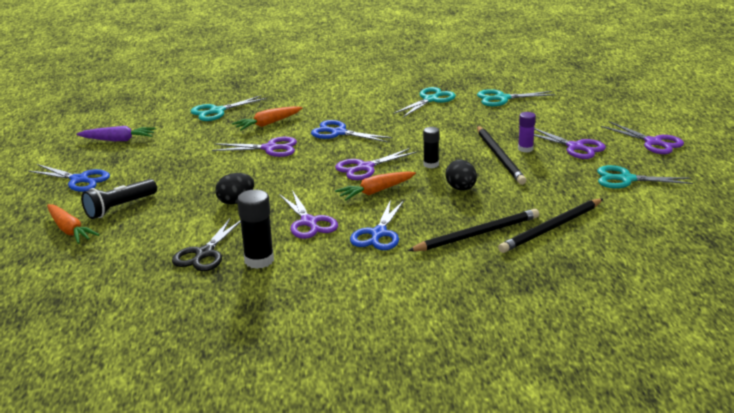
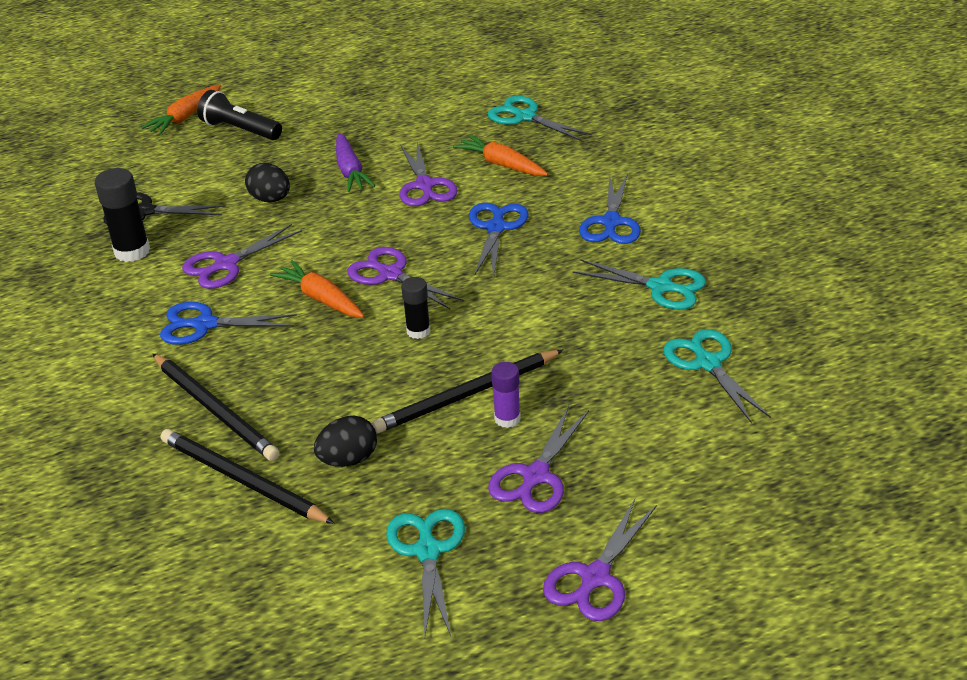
camera: 75 degrees right, 10 degrees up
blue scissors [28,164,110,192] -> blue scissors moved to [579,173,641,244]
purple carrot [76,126,156,141] -> purple carrot moved to [336,133,375,192]
black egg [445,159,477,191] -> black egg moved to [314,416,377,467]

